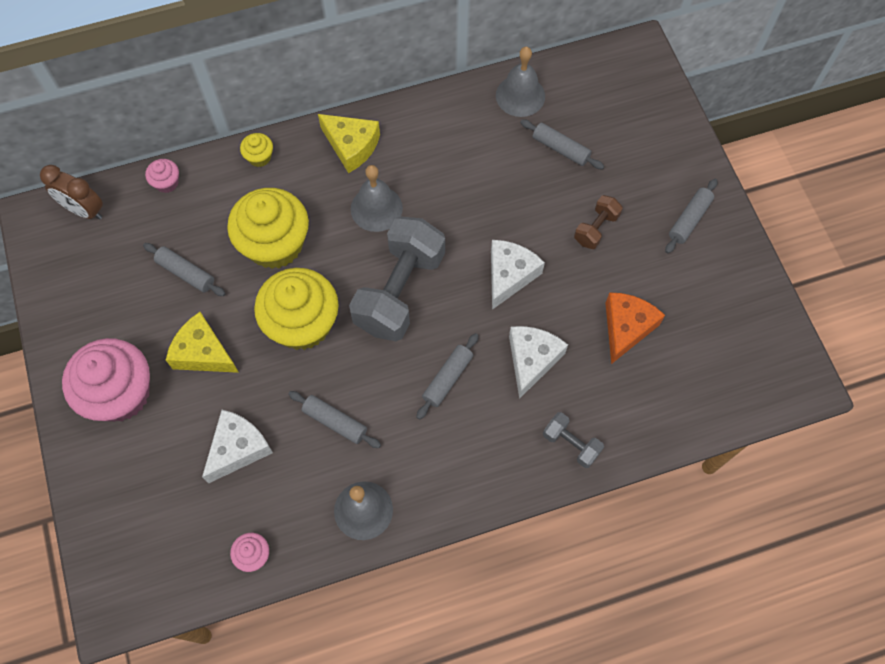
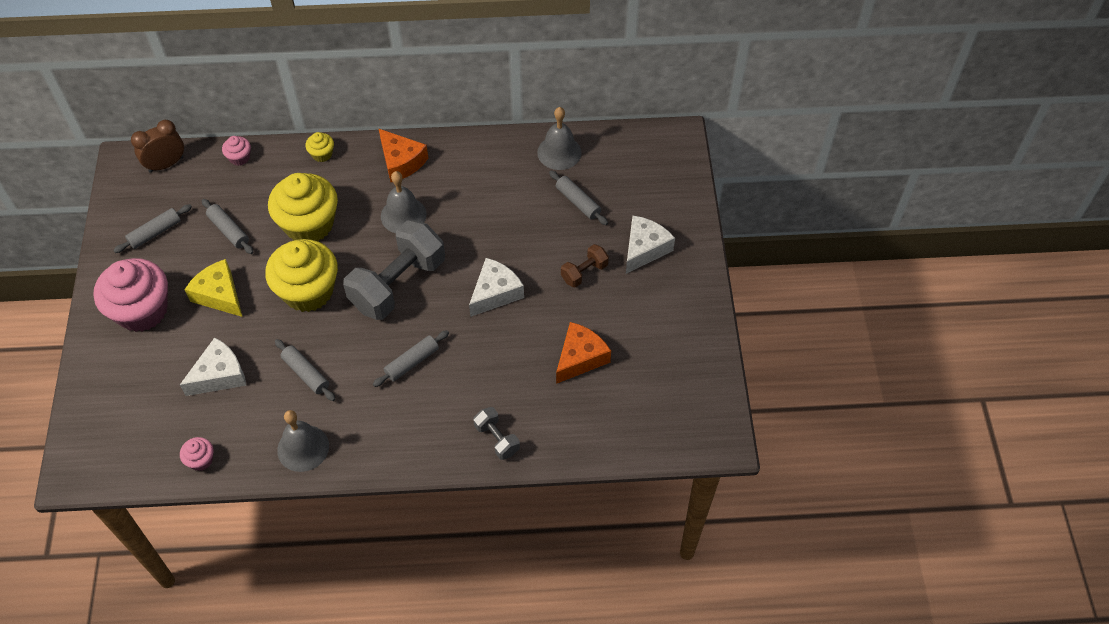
camera: 15 degrees right, 10 degrees down
brown clock [40,165,103,220] -> brown clock turned 105 degrees clockwise [131,120,184,173]
yellow cheese [318,114,380,173] -> orange cheese [379,129,428,182]
white cheese [509,326,568,399] -> white cheese moved to [626,216,675,274]
grey rolling pin [665,179,717,253] -> grey rolling pin moved to [113,204,192,253]

